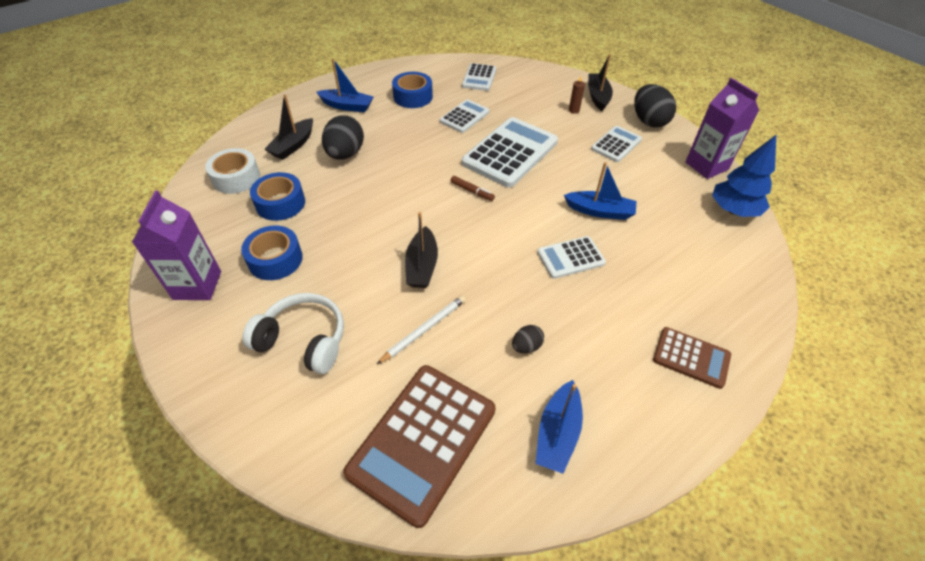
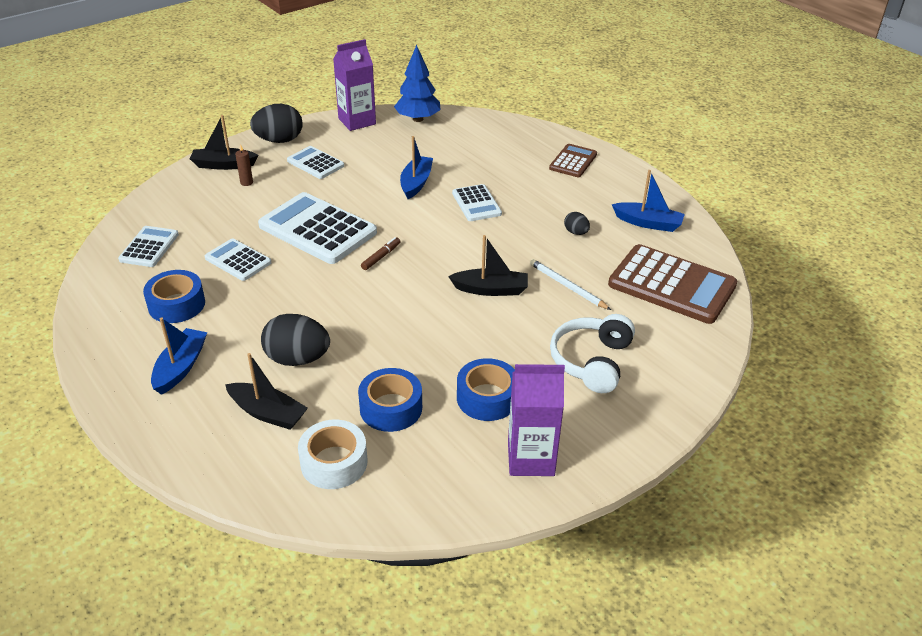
camera: 90 degrees left, 10 degrees down
white calculator [462,63,496,91] -> white calculator turned 90 degrees counterclockwise [118,226,179,267]

